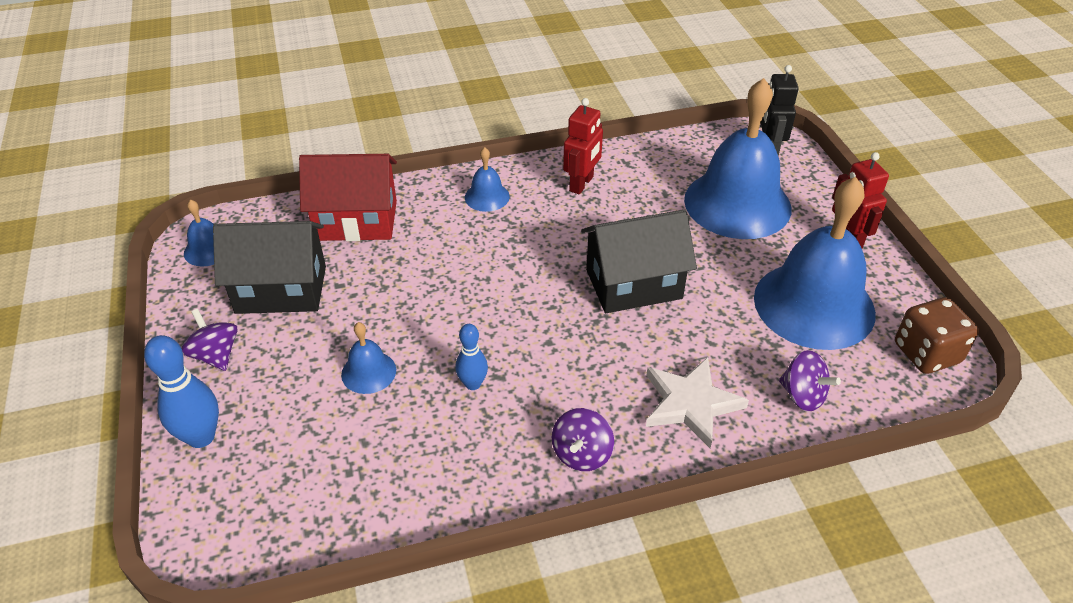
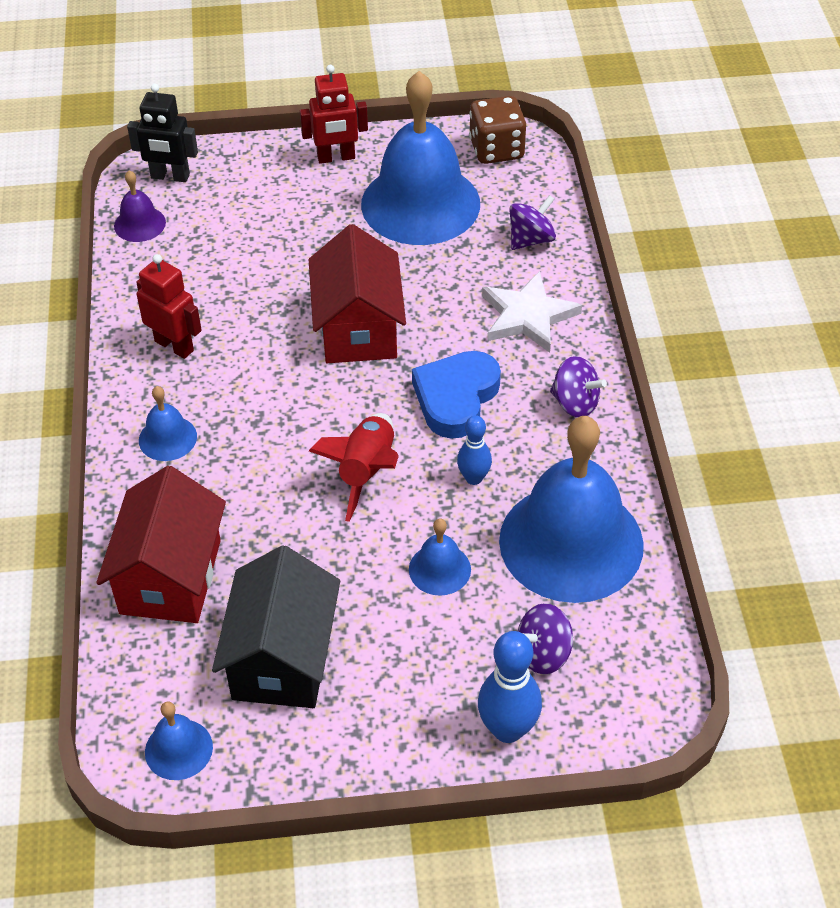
camera: 80 degrees left, 5 degrees up
purple spinning top [181,309,238,371] -> purple spinning top moved to [518,603,573,674]
black house [581,210,697,313] -> red house [309,224,406,363]
blue bell [684,78,791,239] -> blue bell moved to [499,416,644,603]
none -> purple bell [114,170,166,242]
none -> red rocket [309,413,399,522]
none -> blue heart [412,351,501,439]

